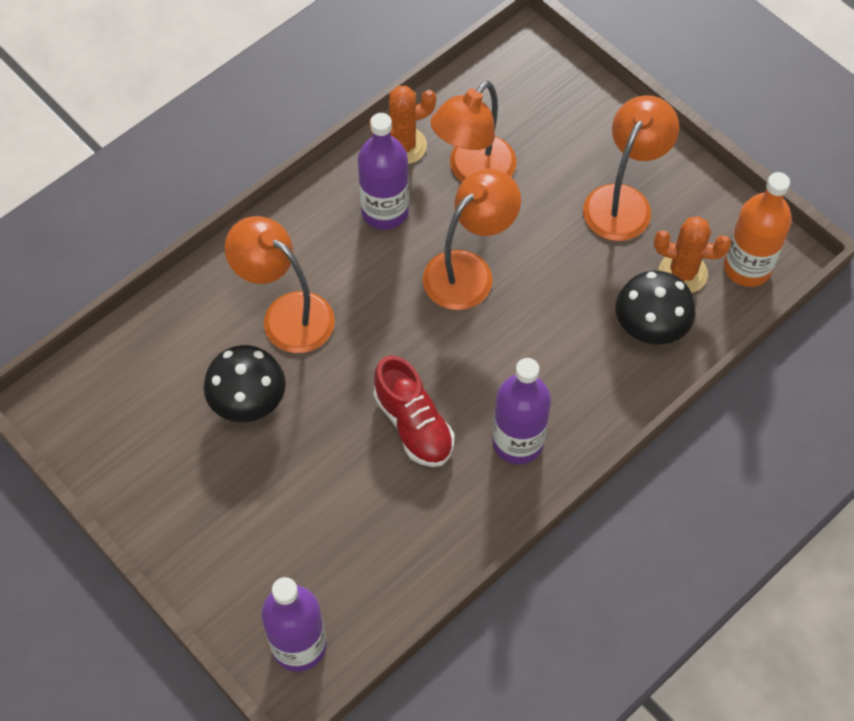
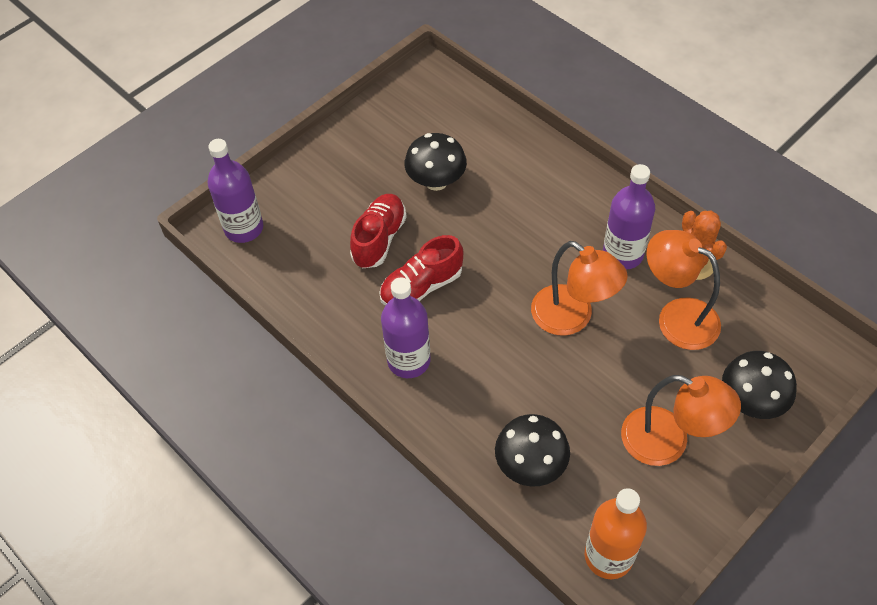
camera: 90 degrees right, 5 degrees down
orange lamp [225,216,335,353] -> none
orange cactus [654,216,731,293] -> none
none -> red shoe [350,194,407,268]
none -> black mushroom [722,351,797,419]

